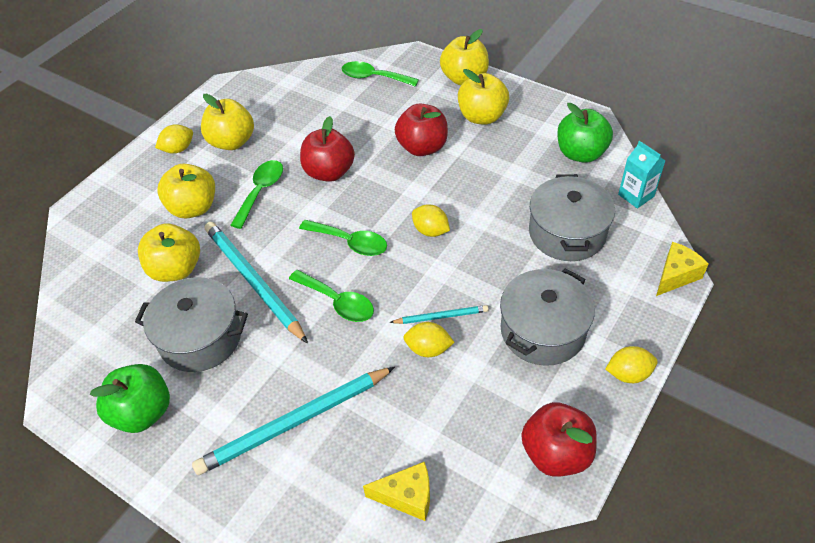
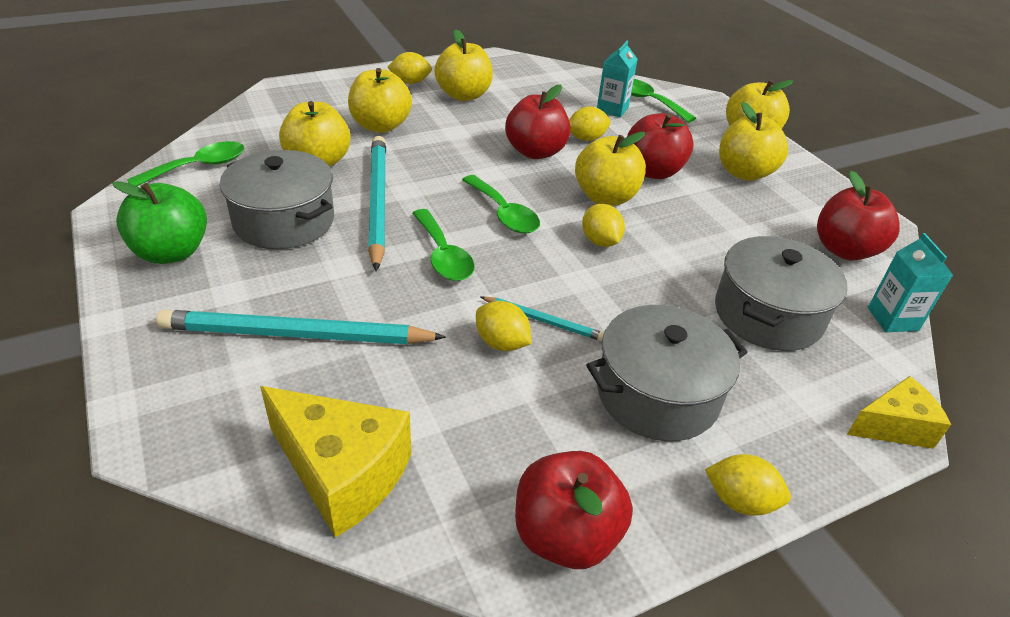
camera: 25 degrees right, 10 degrees down
green spoon [230,160,283,229] -> green spoon moved to [127,141,244,186]
yellow cheese [363,462,430,521] -> yellow cheese [260,386,412,538], size x1.63
green apple [557,103,613,163] -> red apple [817,171,899,261]
none -> yellow lemon [569,106,611,141]
none -> yellow apple [575,132,646,206]
none -> turquoise carton [597,40,638,118]

